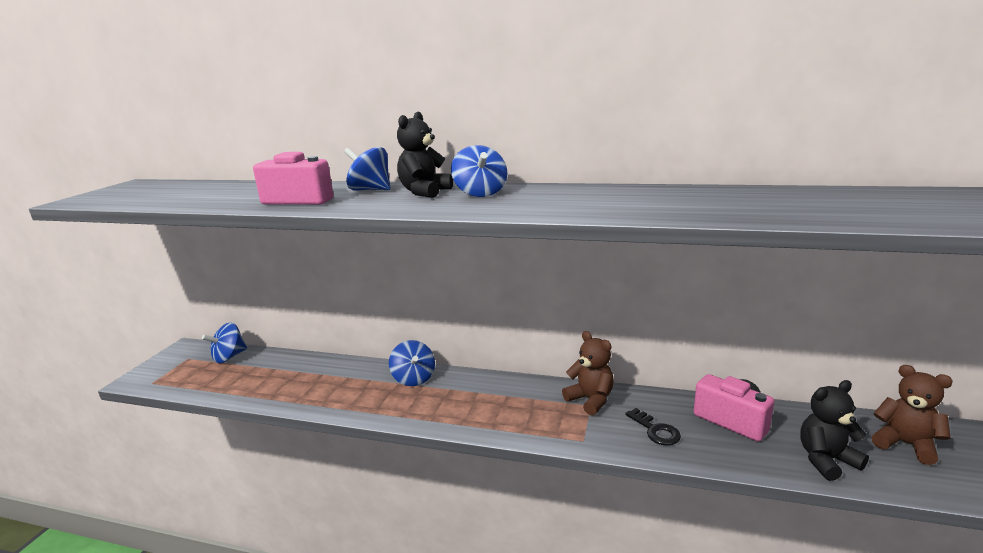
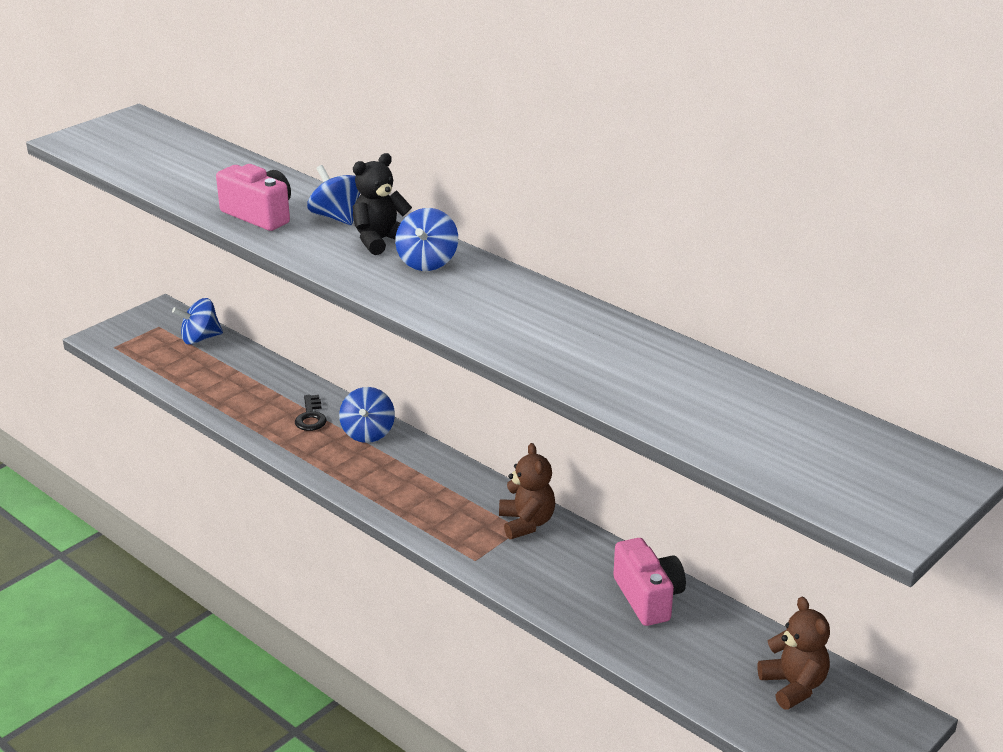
camera: 25 degrees right, 10 degrees up
black key [625,408,681,446] -> black key moved to [295,395,327,431]
black teddy bear [800,380,869,481] -> none

